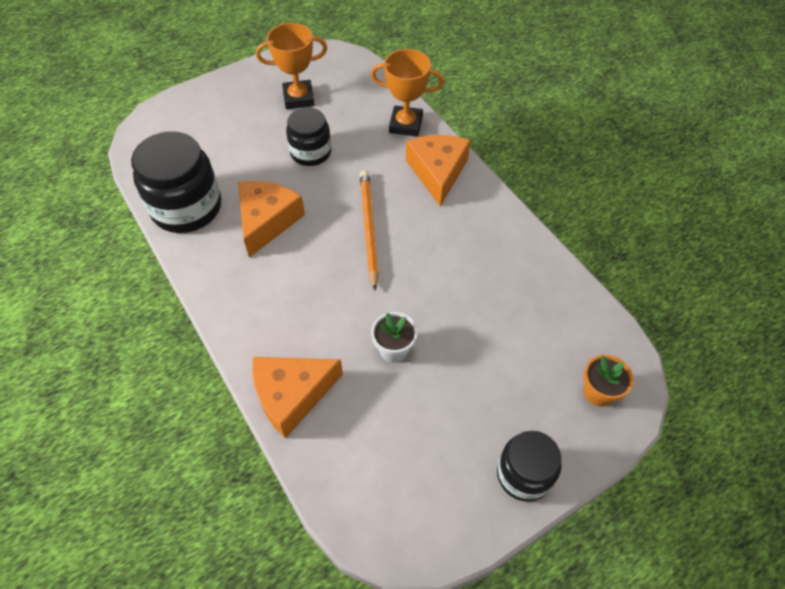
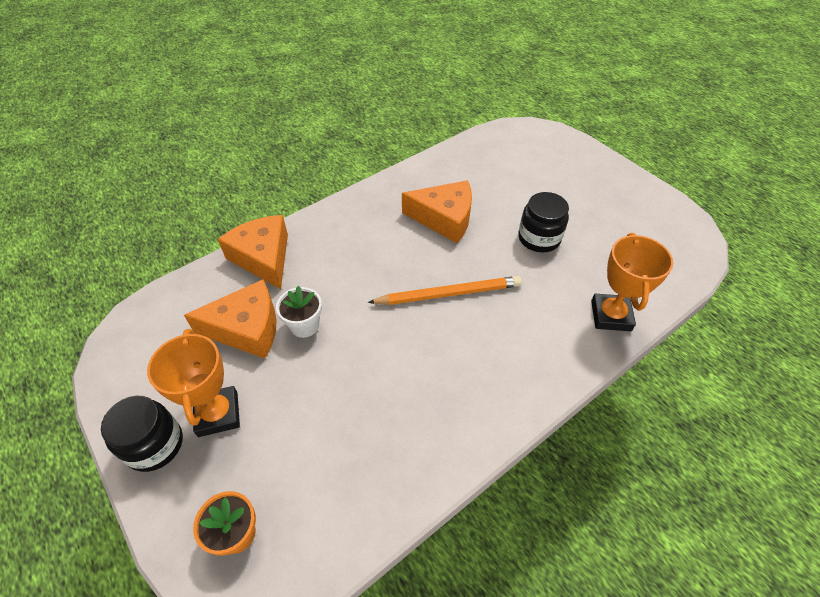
camera: 85 degrees right, 5 degrees down
black jar [131,131,221,233] -> none
orange trophy [256,23,327,109] -> orange trophy moved to [147,329,240,437]
orange cheese [406,135,471,207] -> orange cheese moved to [184,279,277,359]

